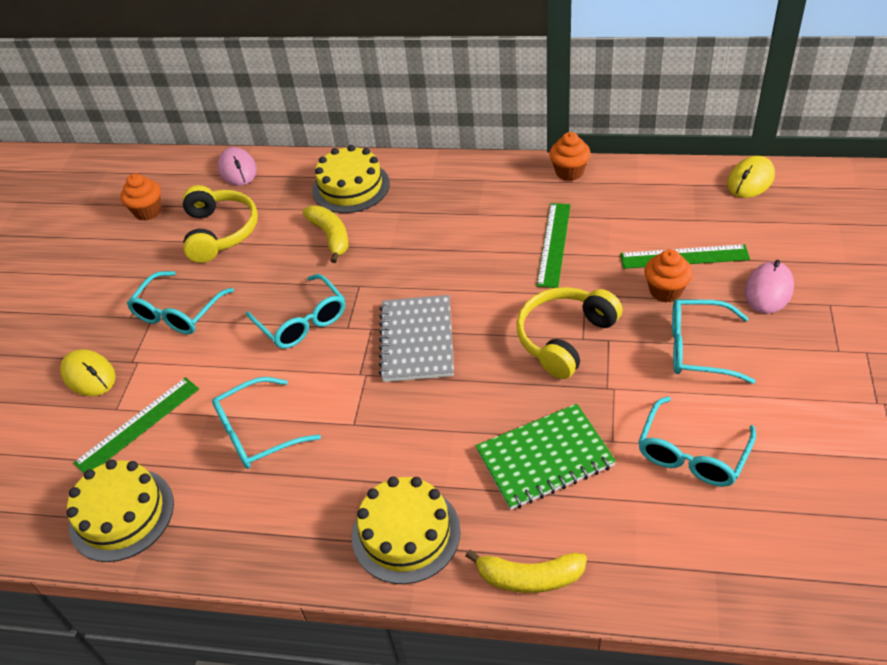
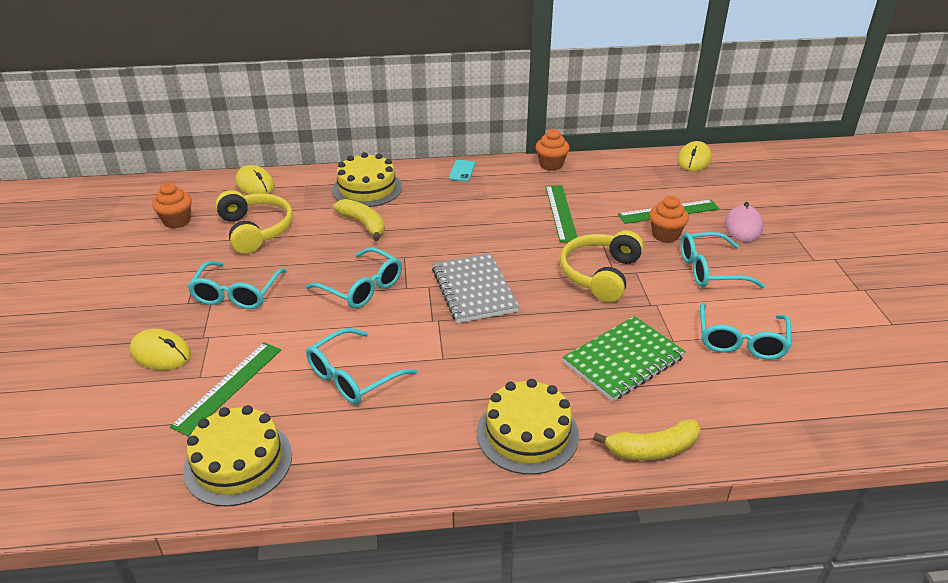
camera: 20 degrees left, 10 degrees down
pink mouse [218,147,257,186] -> yellow mouse [235,165,275,194]
none -> turquoise phone [449,160,475,181]

